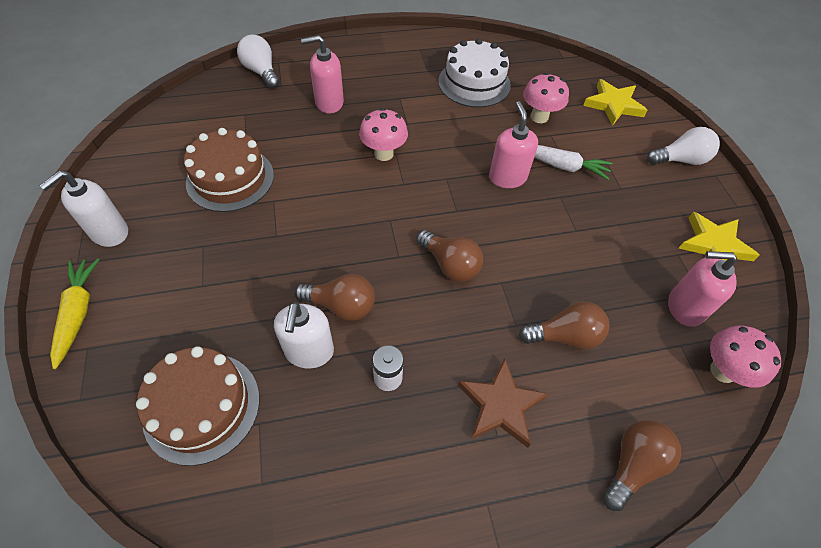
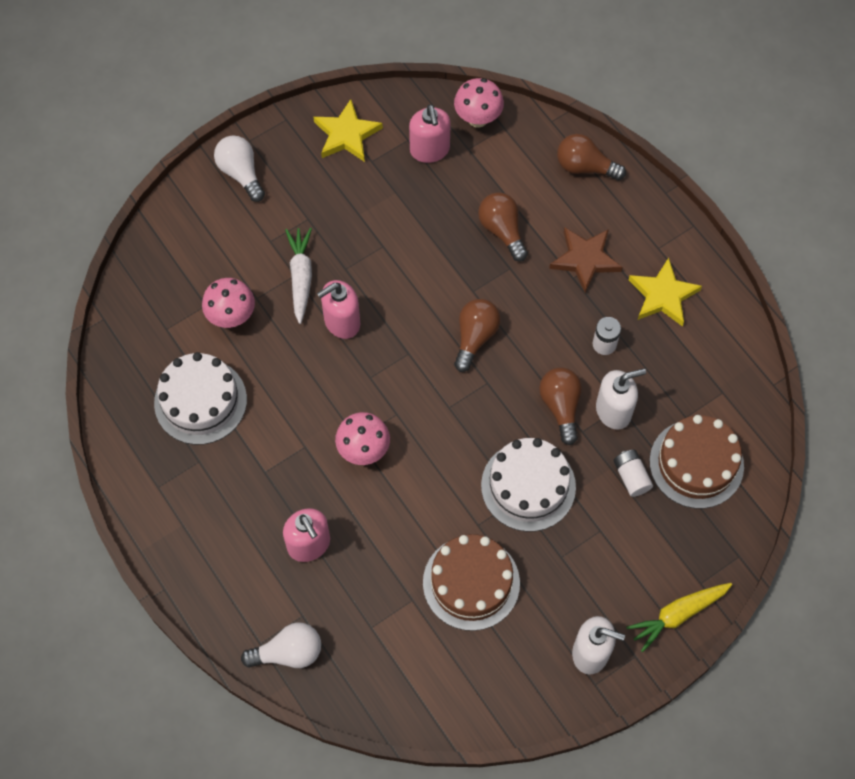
camera: 110 degrees left, 10 degrees up
white light bulb [237,34,280,89] -> white light bulb turned 135 degrees counterclockwise [241,622,321,668]
yellow star [583,79,648,126] -> yellow star moved to [629,258,702,327]
none -> white cake [481,438,576,532]
none -> white battery [613,450,653,497]

